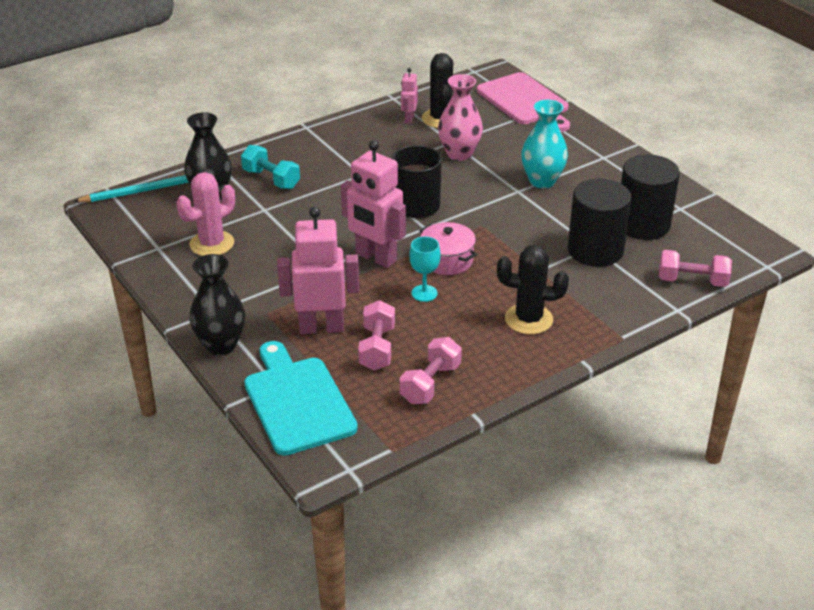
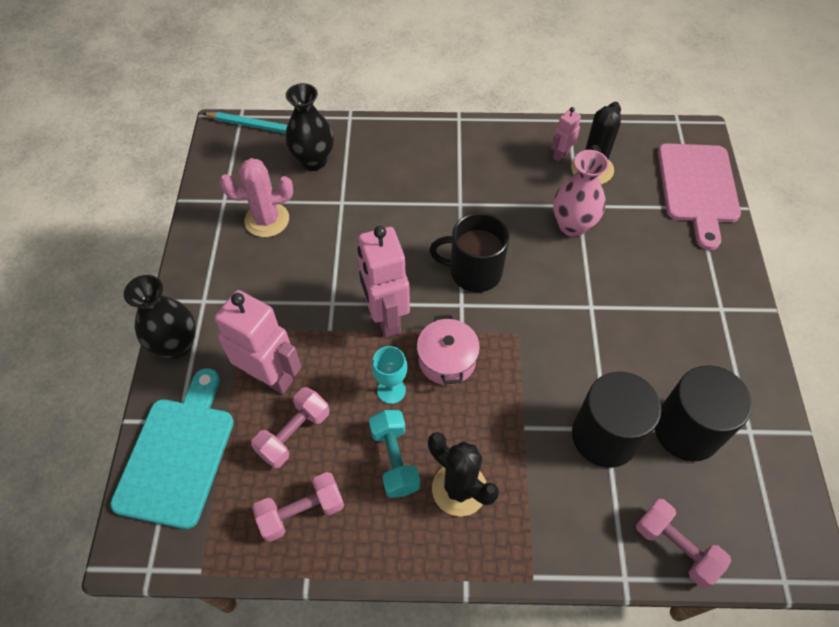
camera: 35 degrees right, 20 degrees up
turquoise dumbbell [241,145,300,189] -> turquoise dumbbell moved to [369,410,420,498]
turquoise vase [521,100,568,188] -> none

